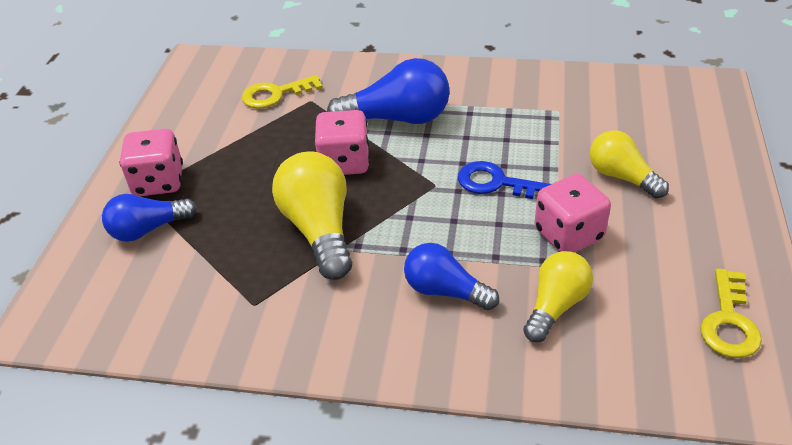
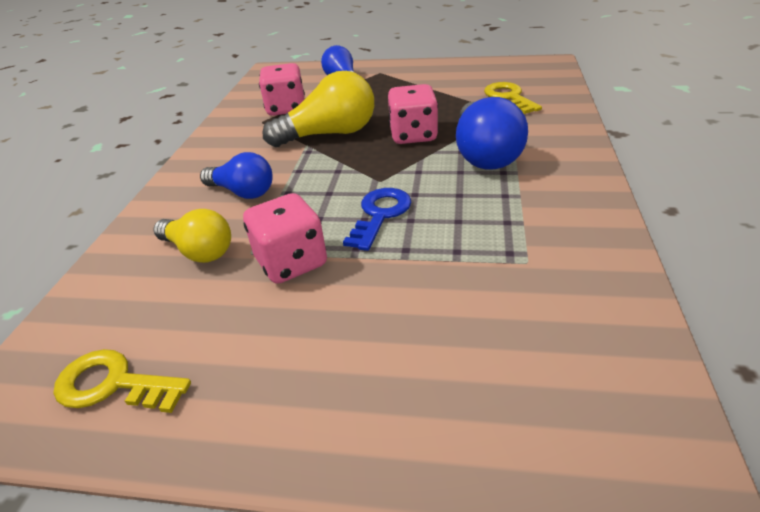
camera: 90 degrees right, 5 degrees down
pink dice [120,129,183,196] -> pink dice moved to [259,63,305,116]
blue light bulb [404,243,499,310] -> blue light bulb turned 90 degrees clockwise [200,152,273,199]
yellow light bulb [590,131,669,199] -> none

